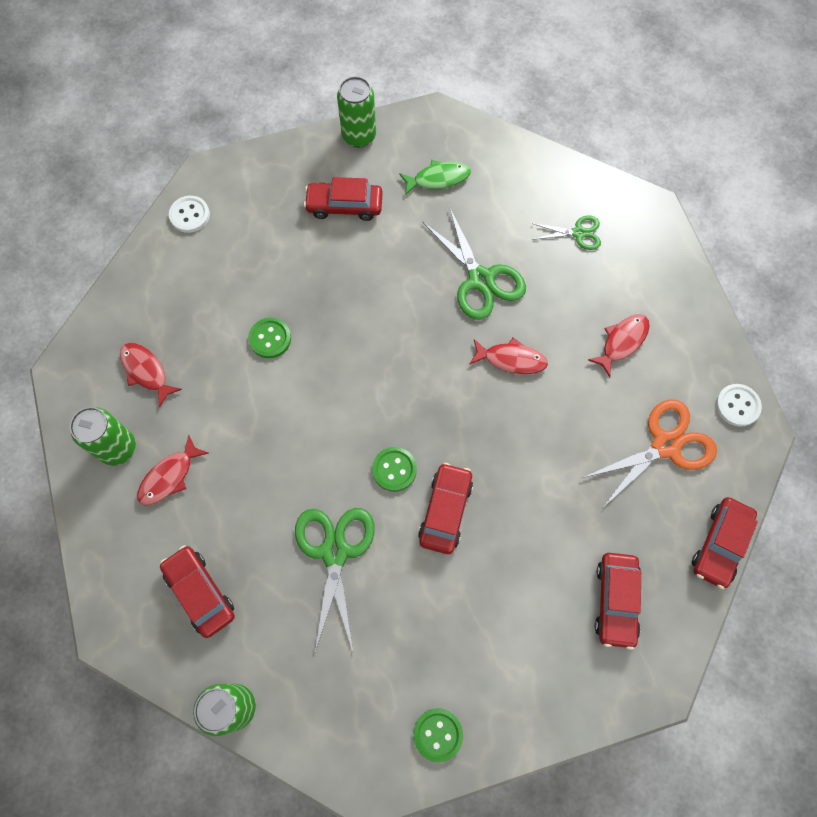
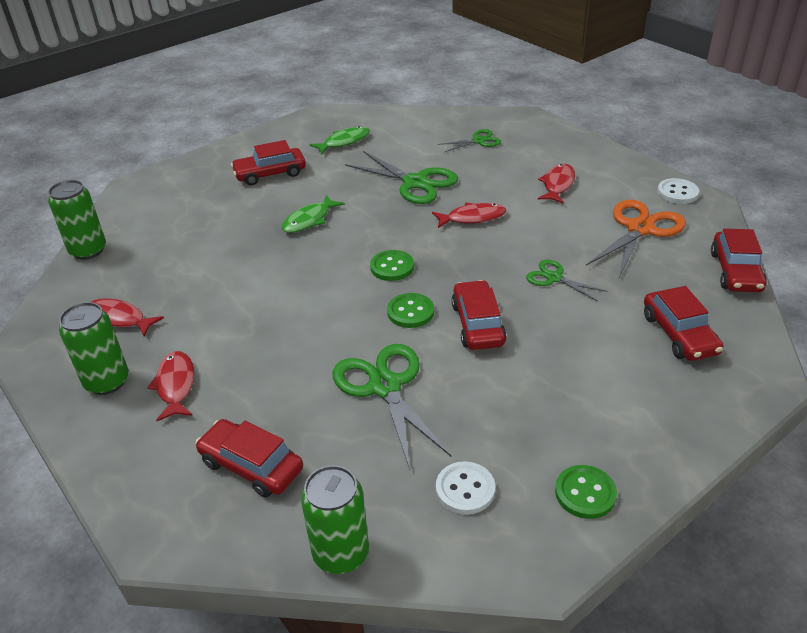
camera: 20 degrees left, 30 degrees down
red fish [137,435,208,505] -> red fish turned 150 degrees clockwise [147,351,194,421]
white button [169,196,210,233] -> white button moved to [436,461,495,515]
green button [248,318,291,358] -> green button moved to [370,250,414,281]
green can [337,76,376,147] -> green can moved to [48,180,106,260]
none -> green fish [282,195,345,233]
none -> green scissors [526,259,607,302]

